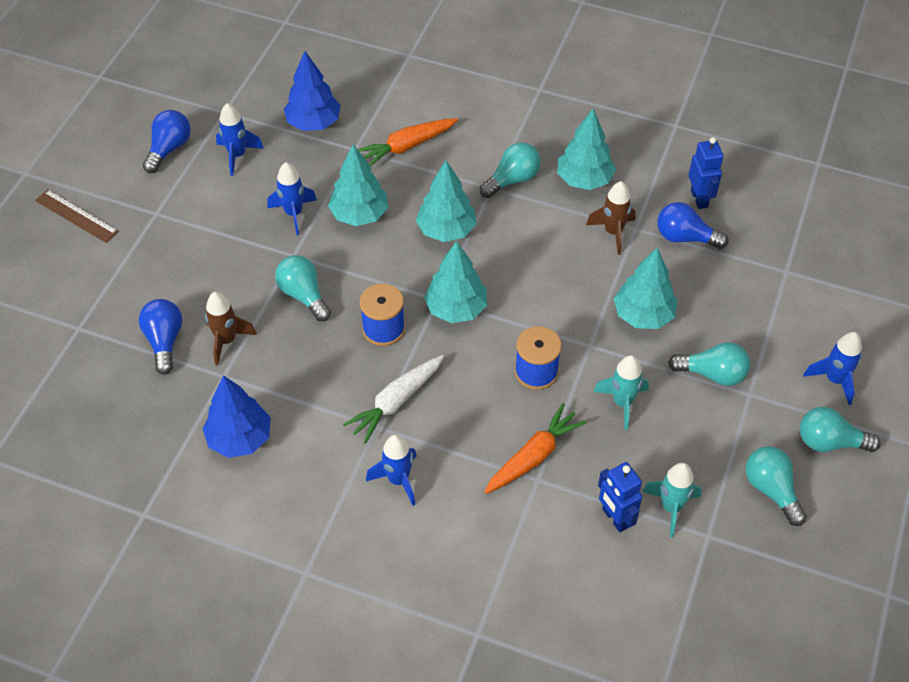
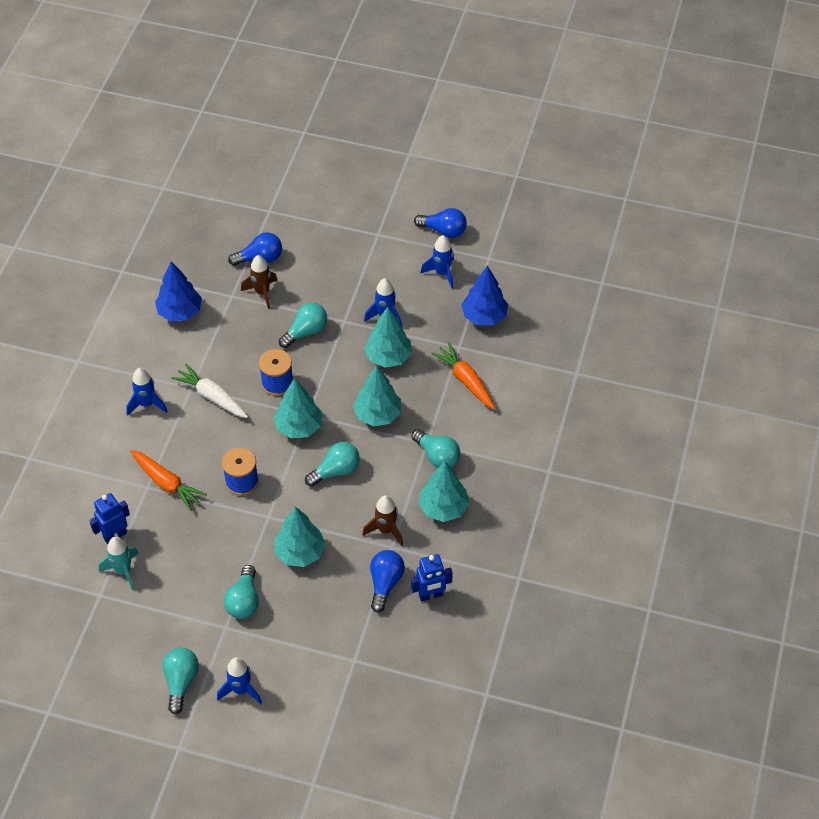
camera: 85 degrees right, 0 degrees up
brown ruler [35,189,119,243] -> none
turquoise rocket [594,355,649,430] -> none
turquoise light bulb [746,446,807,526] -> turquoise light bulb moved to [305,442,360,487]

